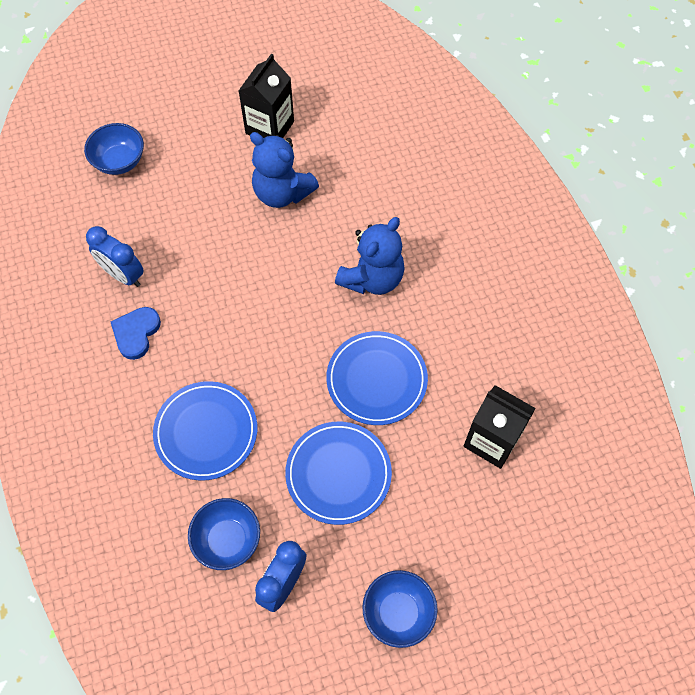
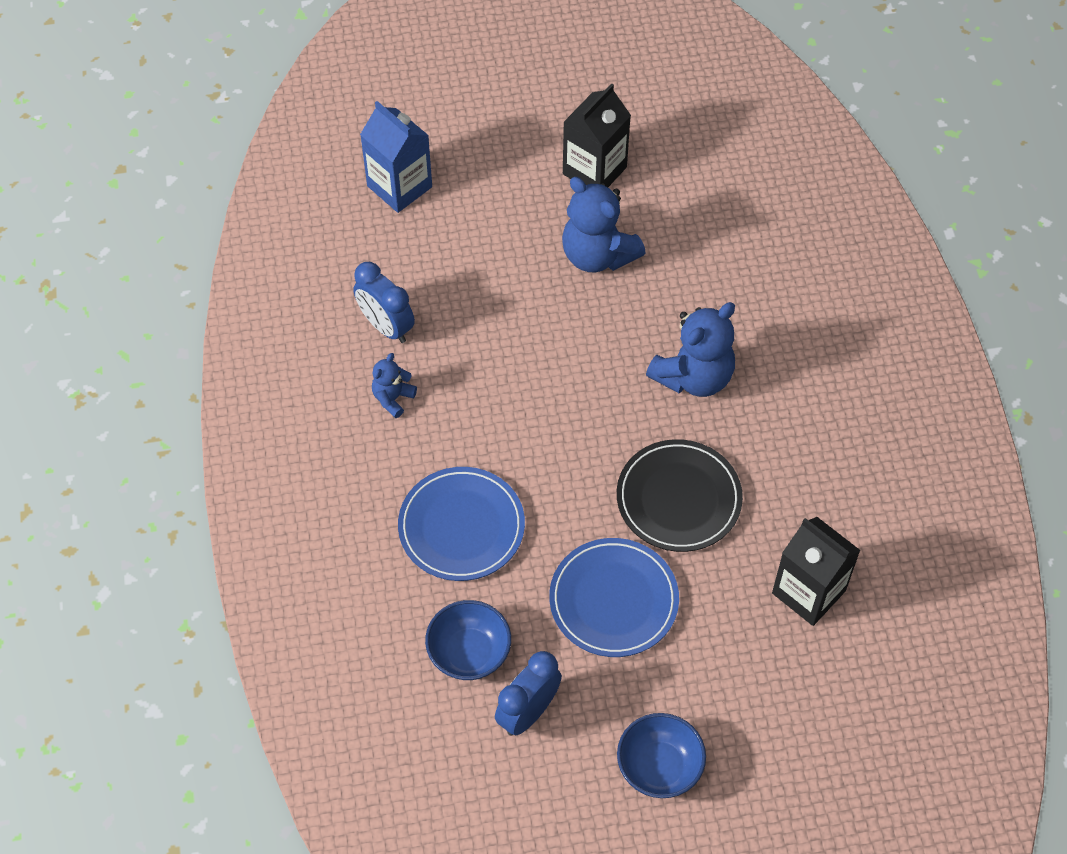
camera: 10 degrees right, 5 degrees down
blue bowl [84,123,144,175] -> blue carton [360,101,432,213]
blue heart [111,307,161,360] -> blue teddy bear [372,353,417,418]
blue plate [326,331,428,425] -> black plate [617,439,743,552]

